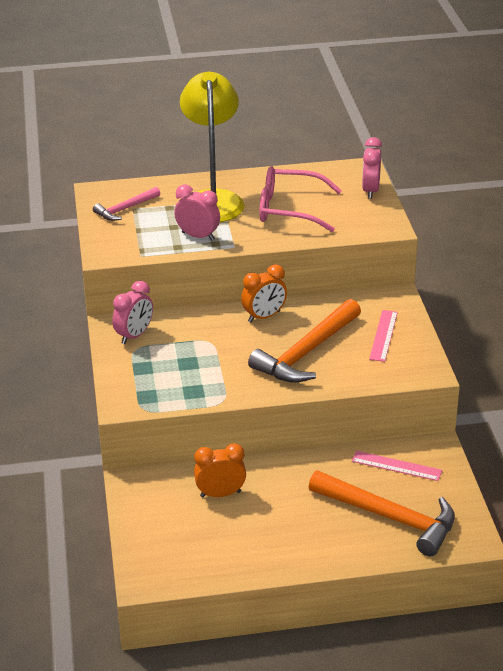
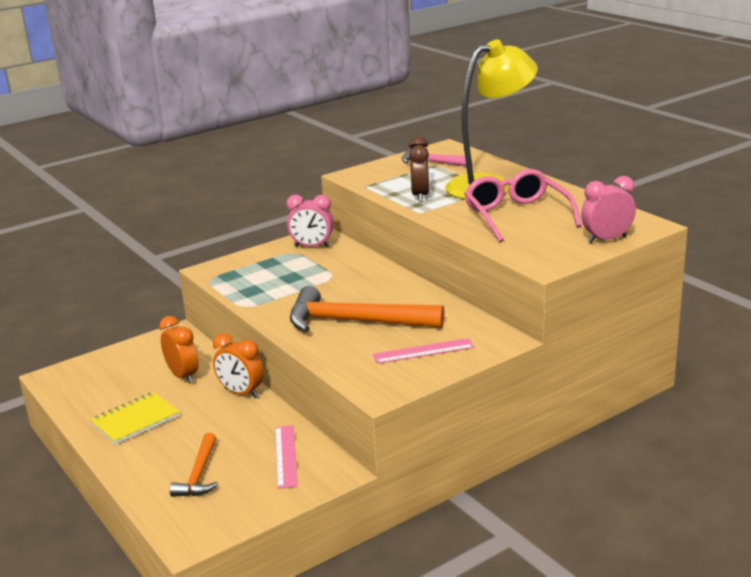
camera: 65 degrees right, 10 degrees down
pink clock [174,184,220,241] -> brown clock [409,136,430,202]
orange clock [241,264,287,322] -> orange clock moved to [213,333,264,398]
orange hammer [309,471,455,556] -> orange hammer [170,433,218,497], size x0.54
none -> yellow notebook [91,392,179,445]

